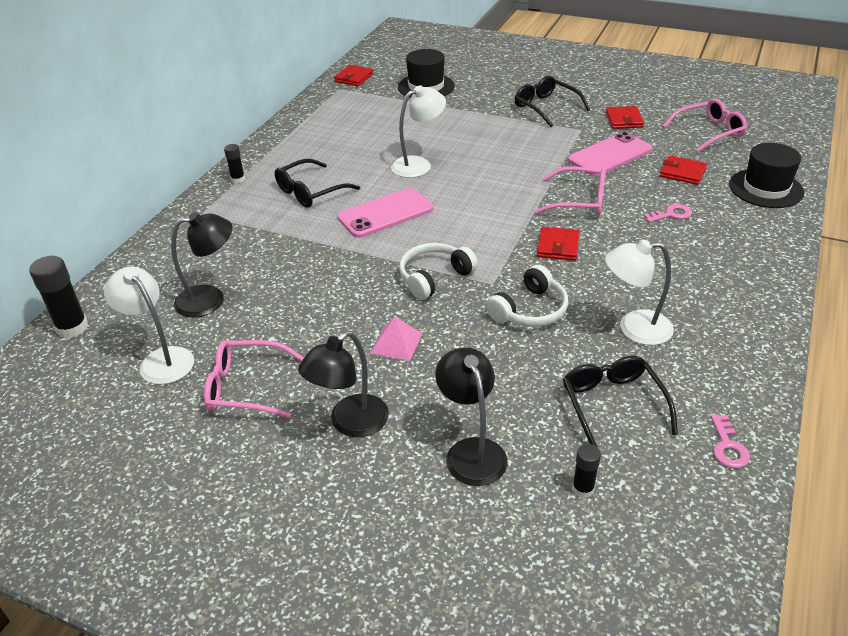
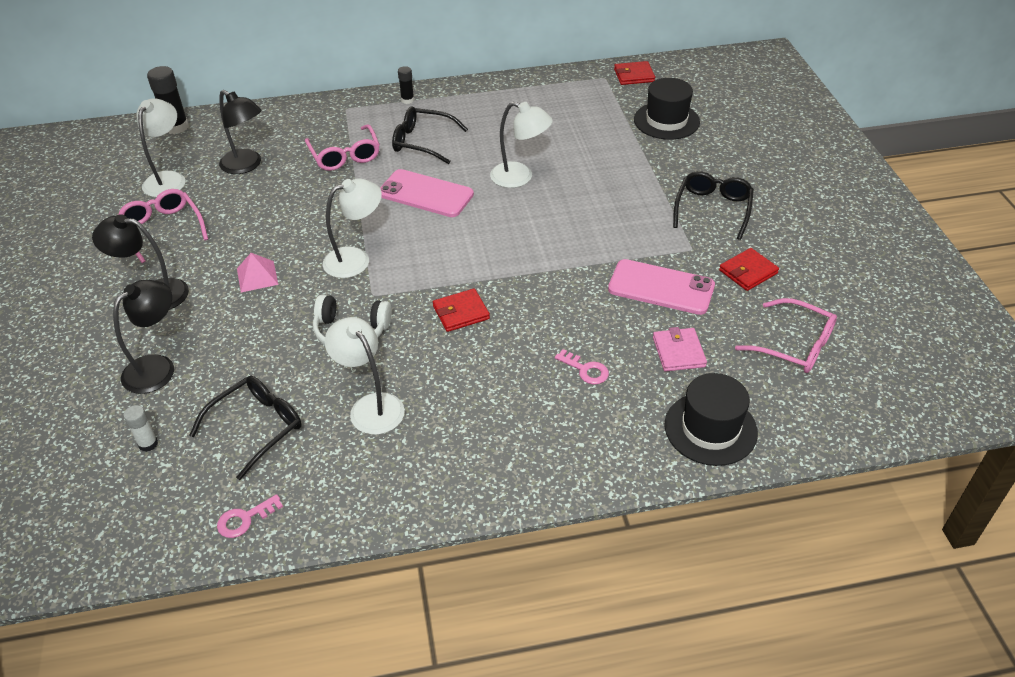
camera: 55 degrees right, 5 degrees up
white headphones [399,243,478,300] -> white lamp [323,178,382,278]
pink glasses [535,167,606,215] -> pink glasses moved to [305,124,380,171]
black glue stick [572,444,601,498] -> white glue stick [123,405,158,452]
red wallet [660,155,707,185] -> pink wallet [653,327,707,372]

